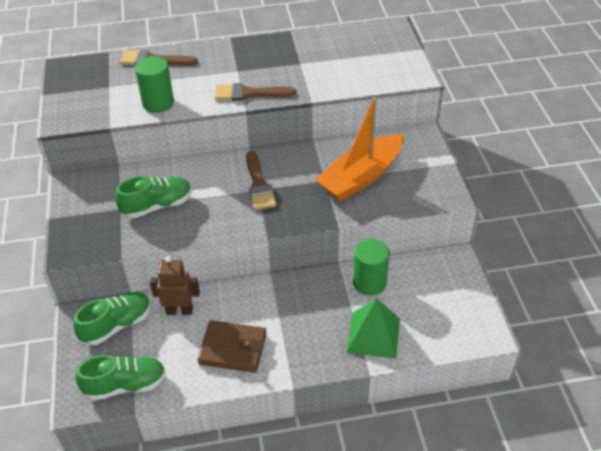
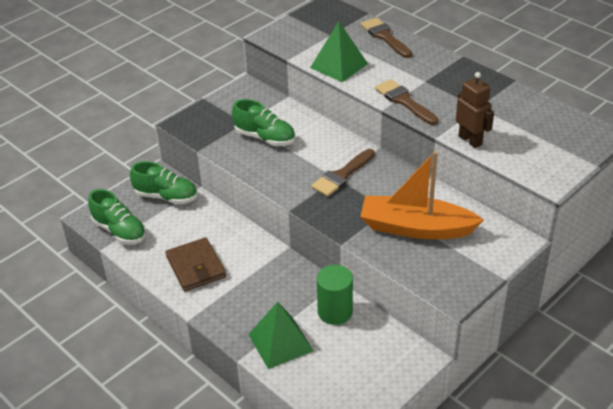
camera: 55 degrees right, 5 degrees down
green cylinder [135,56,174,113] -> green pyramid [310,21,368,82]
brown robot [150,256,200,315] -> brown robot moved to [456,72,494,148]

